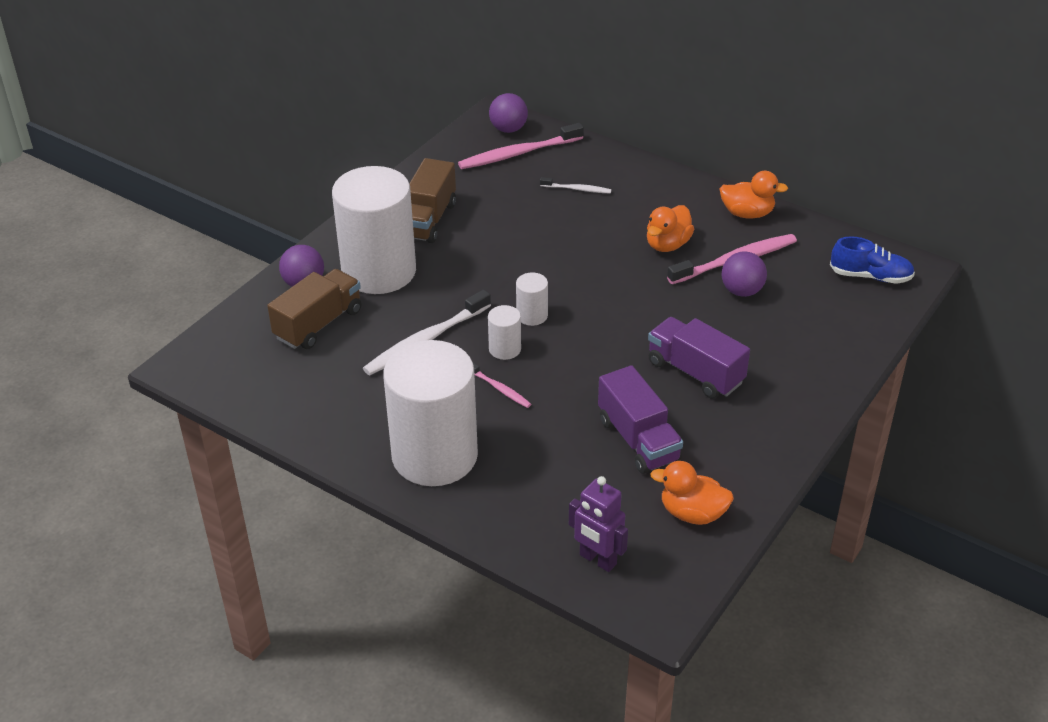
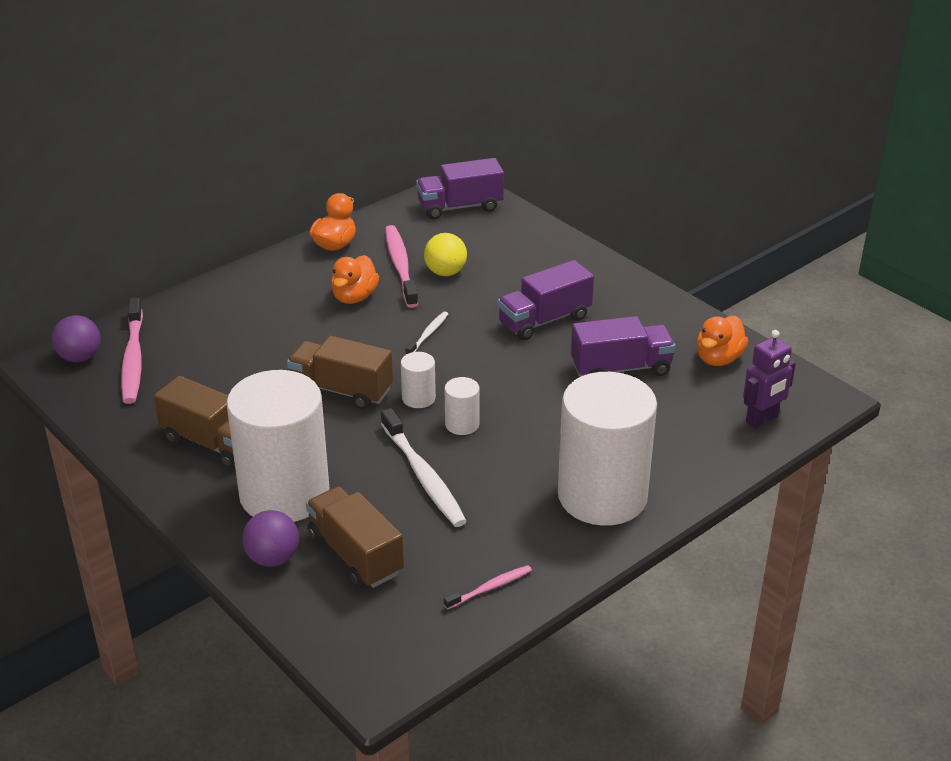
camera: 75 degrees left, 5 degrees down
pink toothbrush [473,363,531,408] -> pink toothbrush moved to [444,565,532,610]
white toothbrush [540,177,611,194] -> white toothbrush moved to [405,312,448,355]
orange duck [647,205,694,252] -> orange duck turned 60 degrees clockwise [331,255,379,304]
purple ball [722,251,767,297] -> yellow ball [424,233,467,276]
blue shoe [830,236,915,284] -> purple truck [416,158,504,219]
none -> brown truck [287,336,393,409]

